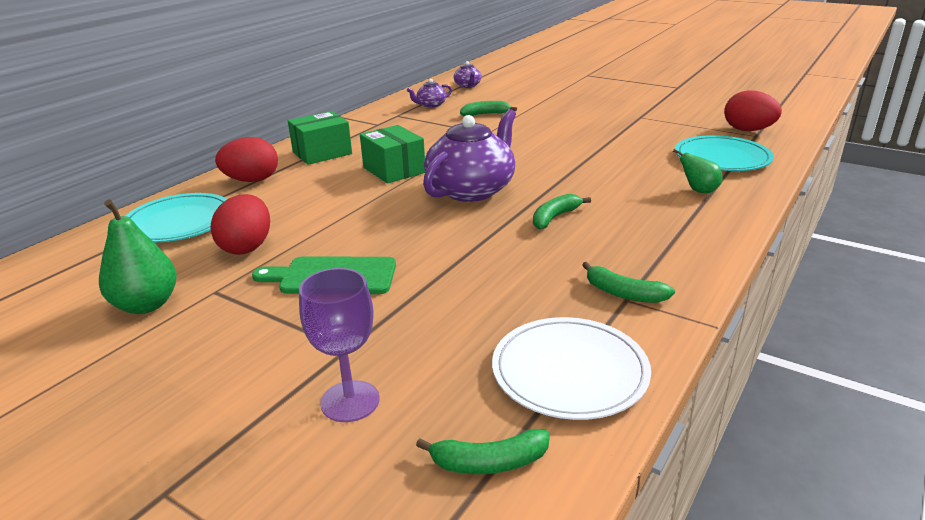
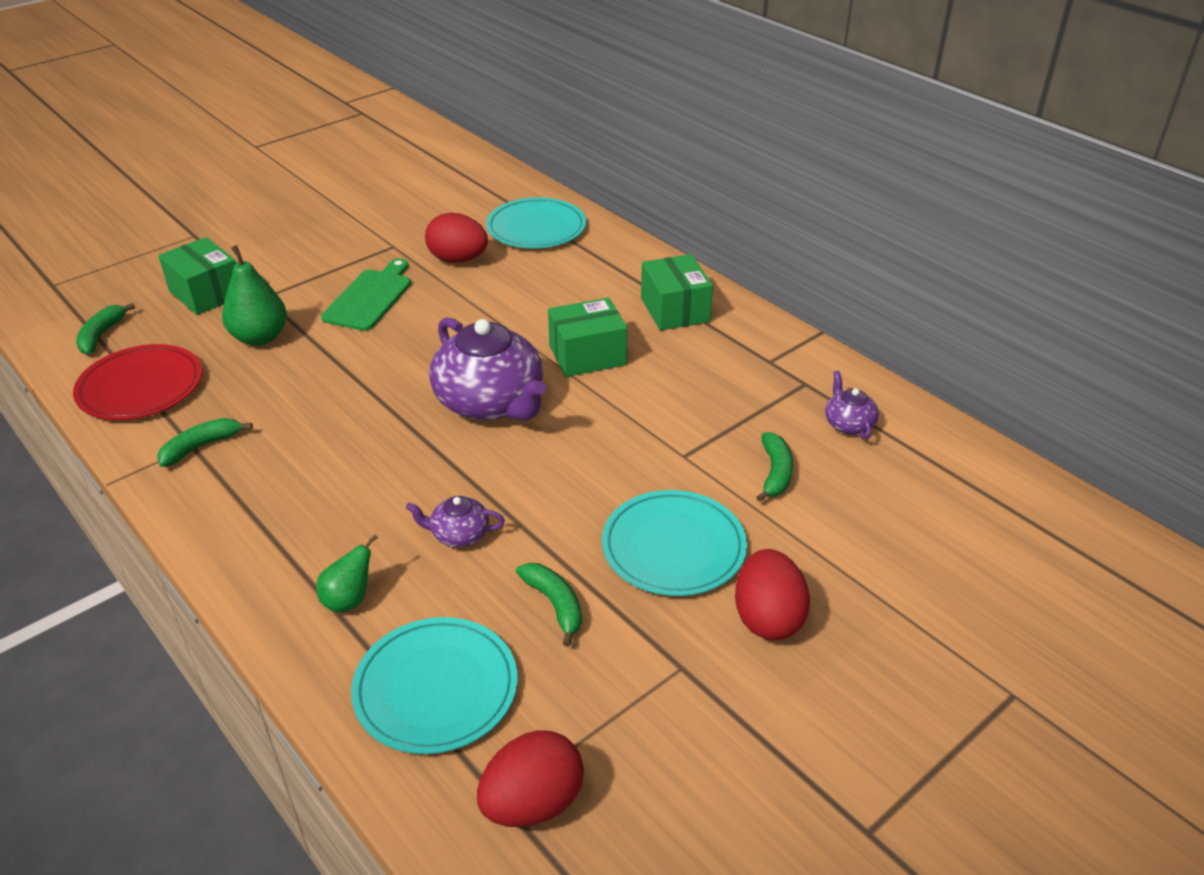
camera: 105 degrees right, 10 degrees up
green pear [99,199,177,314] -> green pear moved to [222,245,287,346]
red egg [215,137,278,182] -> red egg moved to [735,549,810,641]
purple goblet [299,268,380,422] -> green box [158,237,236,315]
purple teapot [454,61,482,88] -> purple teapot moved to [406,496,505,547]
white plate [492,317,651,420] -> red plate [73,344,202,420]
green banana [533,194,591,229] -> green banana moved to [516,563,582,647]
none -> turquoise plate [602,490,747,596]

